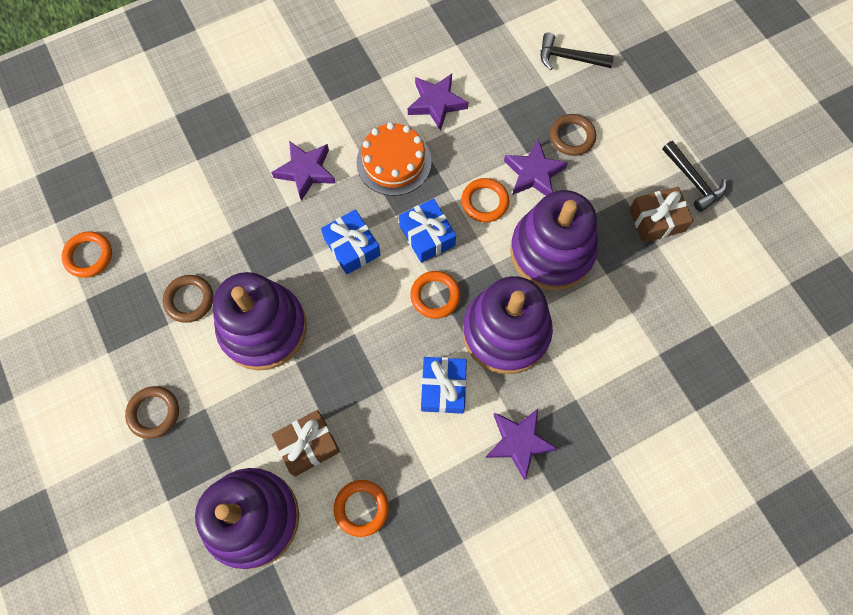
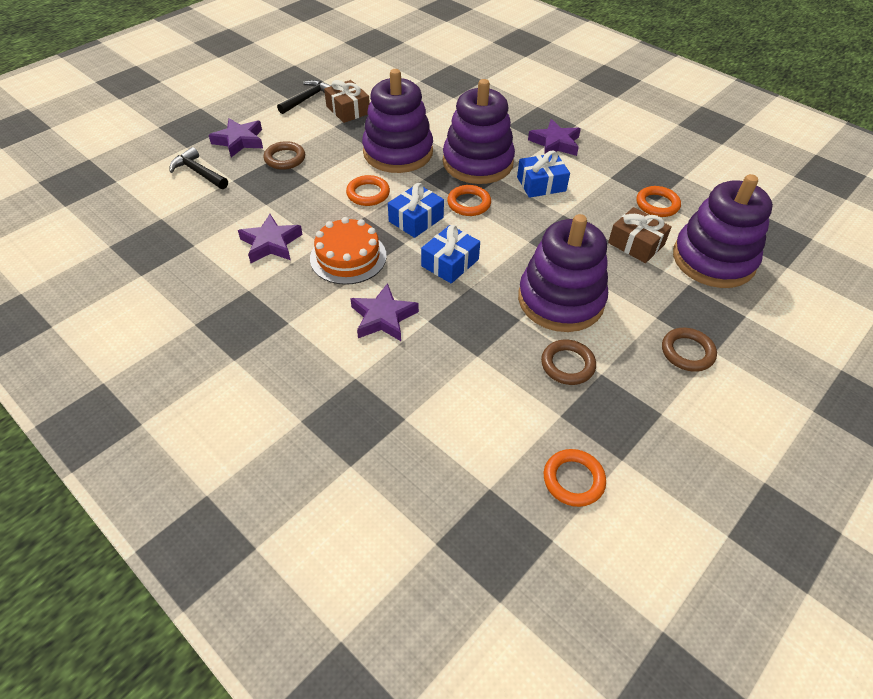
camera: 110 degrees left, 20 degrees down
purple star [504,139,568,196] -> purple star moved to [209,118,263,157]
black hammer [541,33,614,70] -> black hammer turned 135 degrees clockwise [169,147,228,189]

